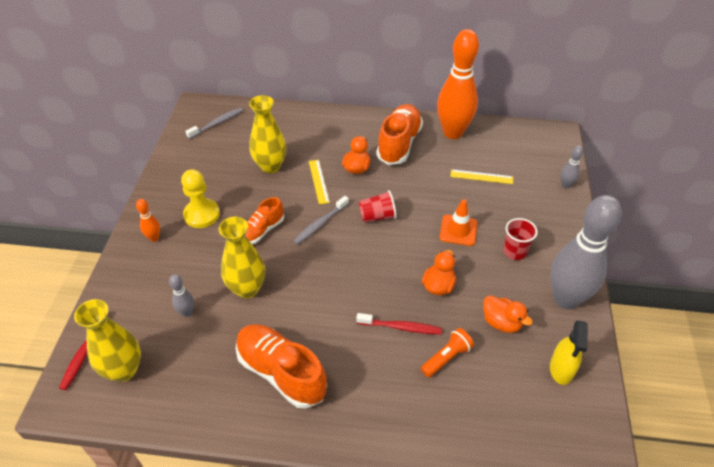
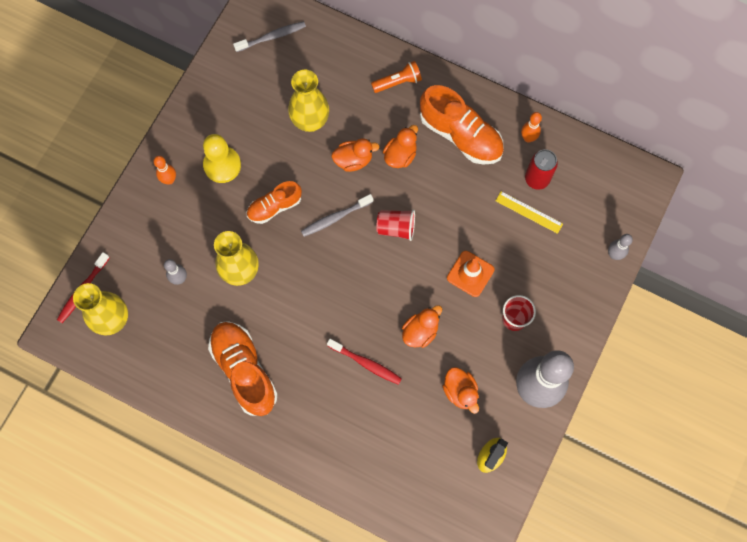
camera: 20 degrees right, 25 degrees up
yellow ruler [309,160,330,204] -> orange duck [331,138,379,172]
orange shoe [376,104,423,165] -> orange shoe turned 90 degrees clockwise [420,85,504,165]
orange flashlight [421,328,474,378] -> orange flashlight moved to [371,61,422,93]
orange bowling pin [437,29,479,139] -> orange bowling pin [521,112,542,143], size x0.41
none -> red can [525,149,558,190]

